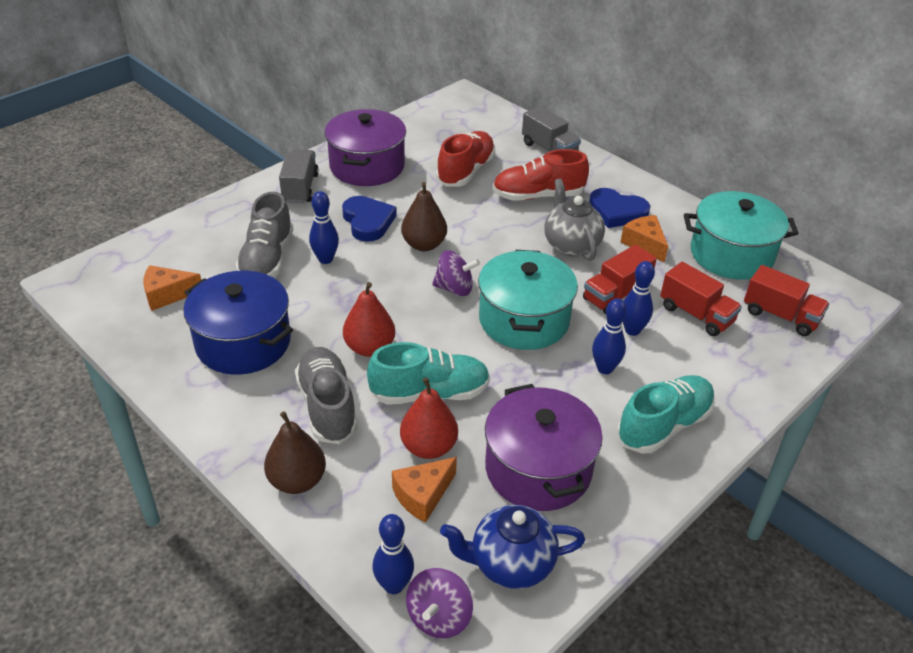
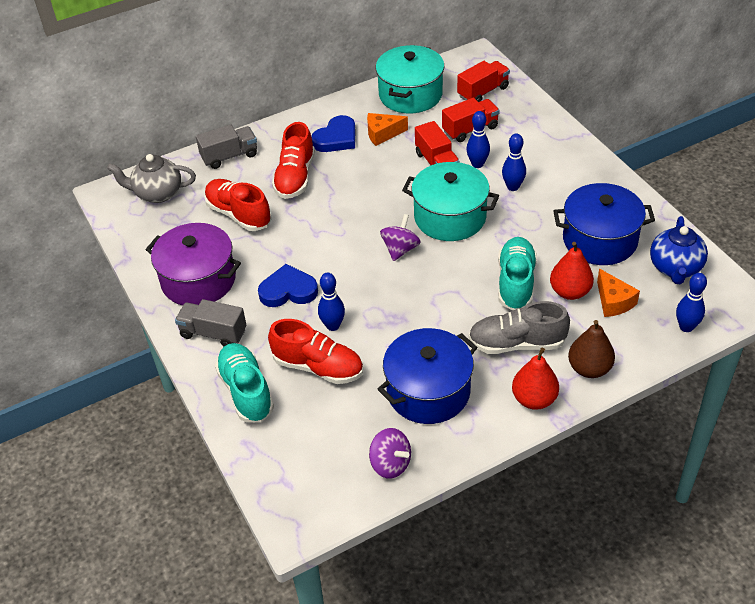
camera: 70 degrees left, 5 degrees up
orange cheese [143,265,201,311] -> none
grey shoe [235,192,293,278] -> red shoe [268,319,363,384]
red pear [343,282,395,357] -> red pear moved to [512,348,559,410]
brown pear [401,182,447,251] -> none
purple spinning top [406,568,473,638] -> purple spinning top moved to [369,428,411,479]
purple pot [485,384,603,511] -> blue pot [553,183,655,265]
grey teapot [544,179,605,261] -> grey teapot moved to [107,154,196,203]
turquoise shoe [617,375,715,453] -> turquoise shoe moved to [215,343,274,423]

